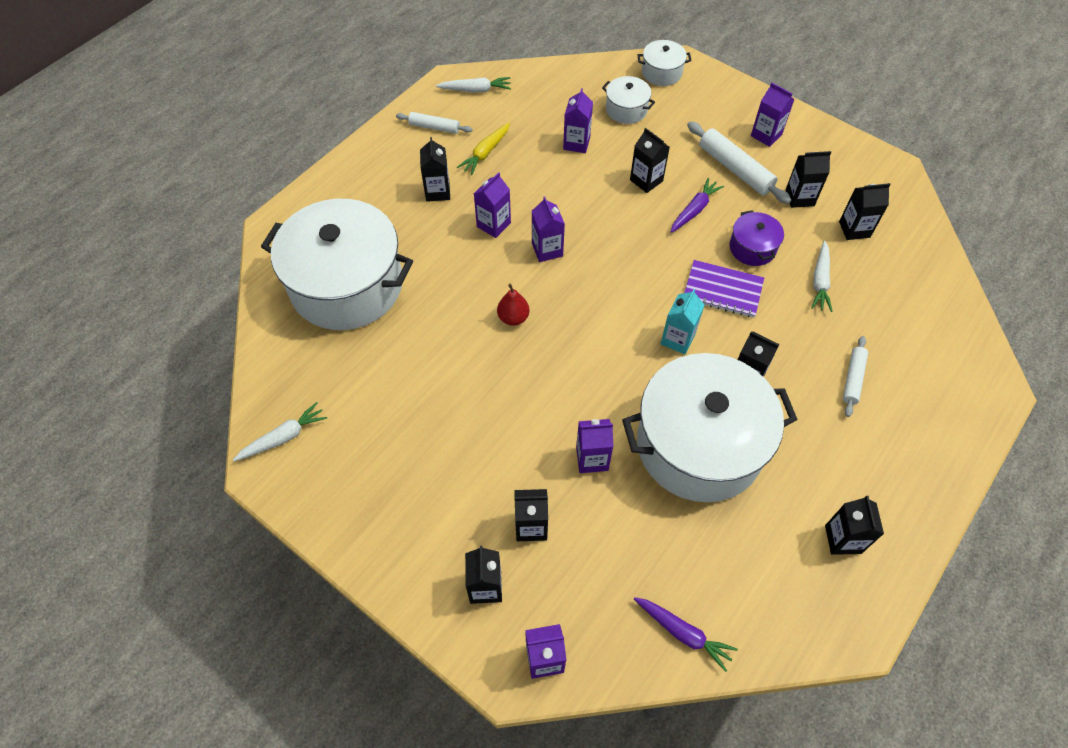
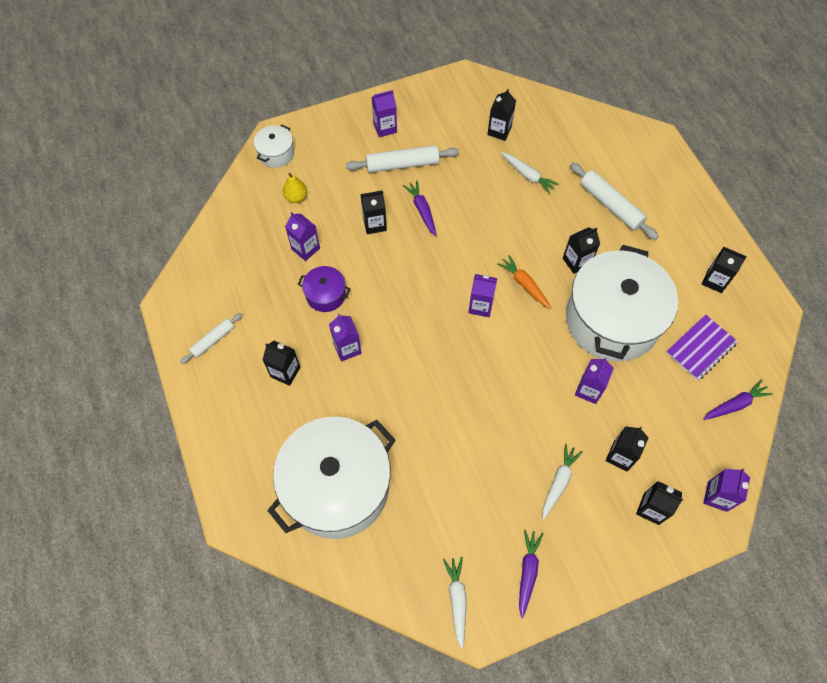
camera: 60 degrees left, 5 degrees up
white carrot [436,77,511,92] -> white carrot moved to [543,444,583,519]
yellow carrot [457,123,510,175] -> none
red pear [497,284,529,326] -> none
purple carton [532,197,565,262] -> purple carton moved to [468,274,497,317]
white pot [602,76,655,124] -> yellow pear [283,173,307,203]
turquoise carton [661,289,705,354] -> orange carrot [497,255,552,309]
purple notebook [684,260,764,318] -> purple notebook moved to [666,315,738,381]
purple pot [729,210,784,266] -> purple pot moved to [298,266,351,312]
black carton [786,151,831,208] -> none
white rolling pin [843,336,868,417] -> white rolling pin [570,162,659,240], size x1.66
none -> purple carrot [519,530,543,618]

